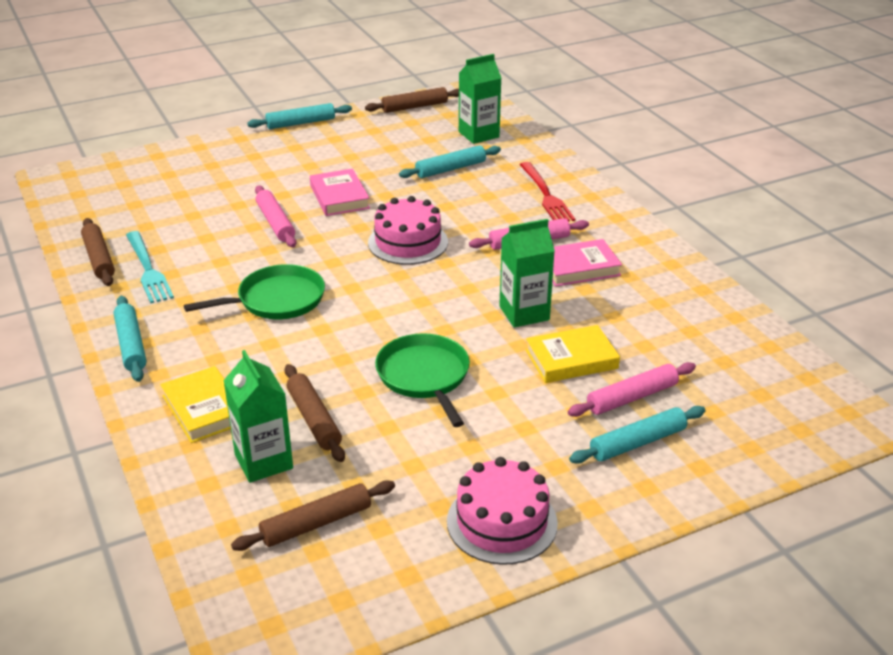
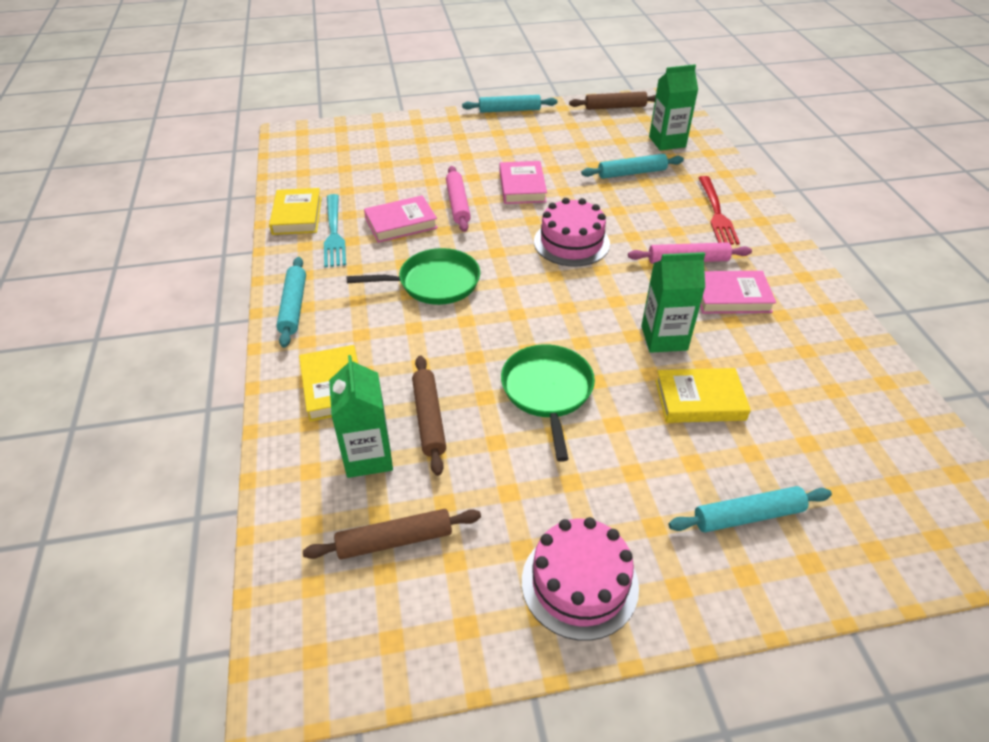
camera: 15 degrees right, 10 degrees up
brown rolling pin [81,218,115,286] -> yellow book [269,188,322,235]
pink rolling pin [568,362,696,417] -> none
none -> pink book [364,195,438,243]

